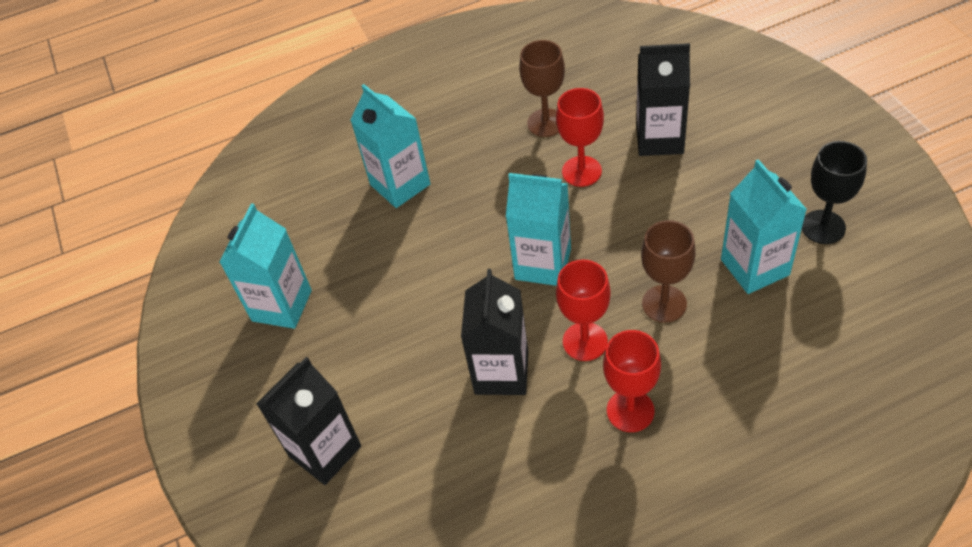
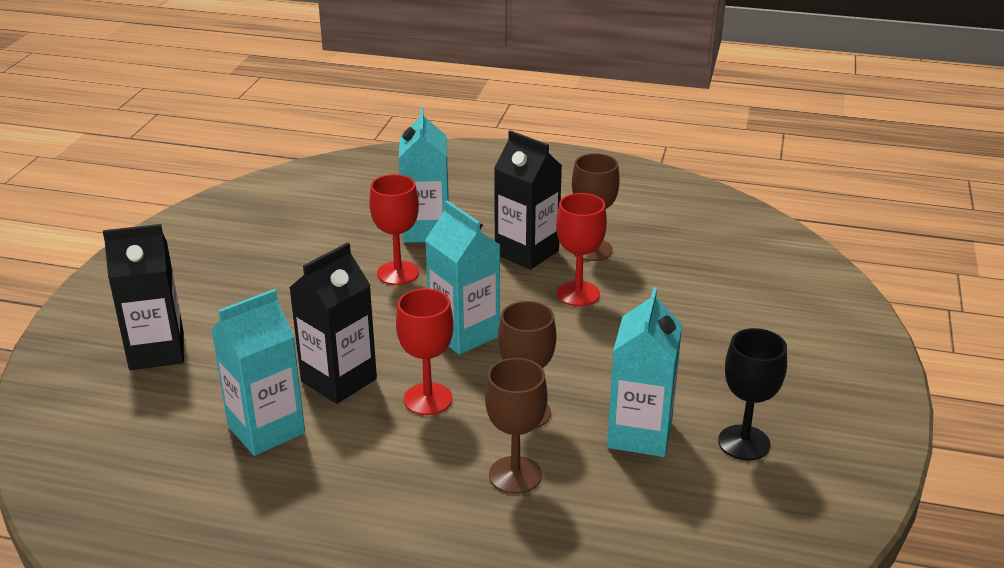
camera: 30 degrees right, 20 degrees down
turquoise carton [219,203,312,329] -> turquoise carton moved to [211,289,305,456]
red goblet [603,330,661,432] -> red goblet moved to [369,174,419,285]
black carton [636,43,690,156] -> black carton moved to [494,130,562,270]
none -> brown goblet [485,358,548,494]

